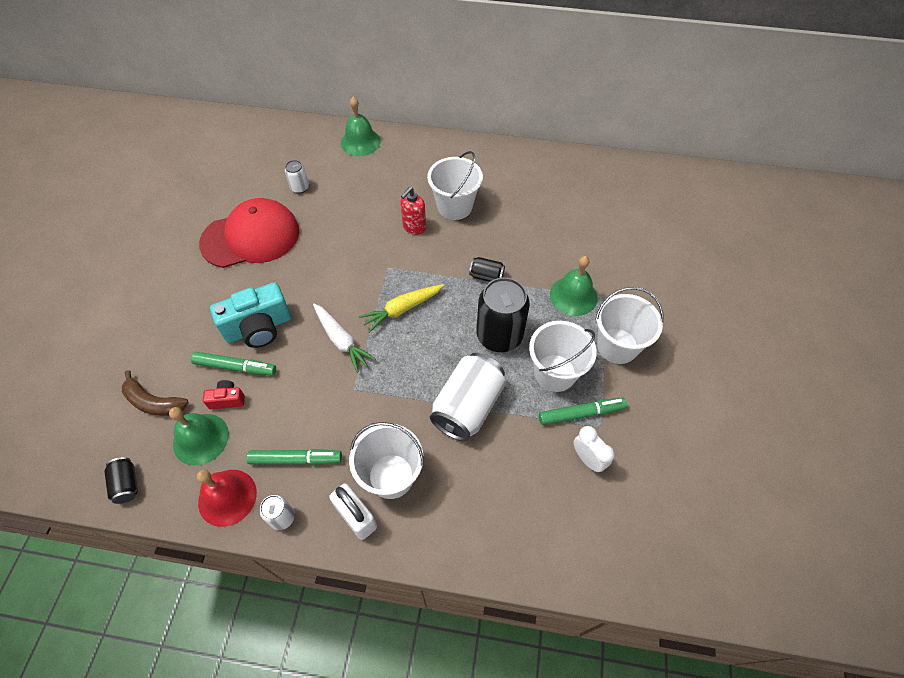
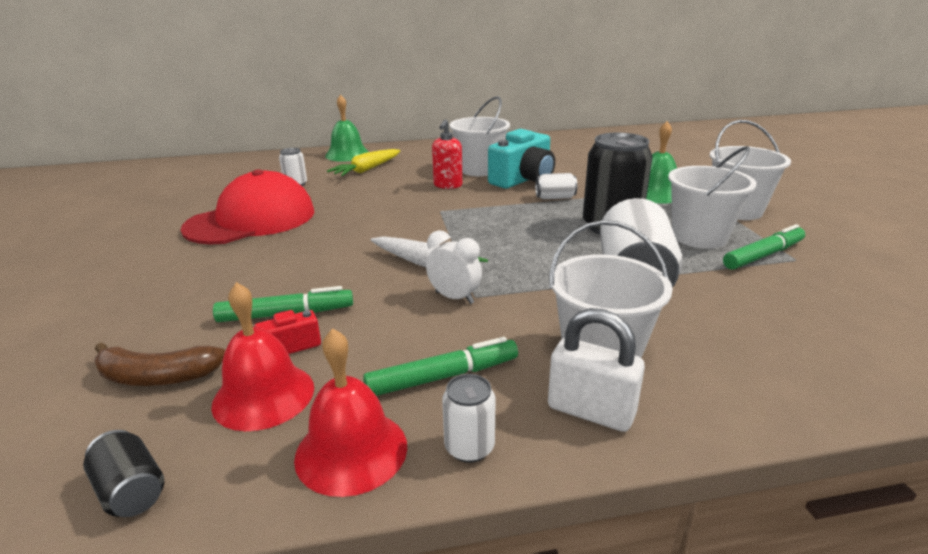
camera: 20 degrees left, 30 degrees down
green bell [169,407,229,466] -> red bell [211,282,314,431]
turquoise camera [210,282,291,348] -> turquoise camera moved to [488,129,555,189]
yellow carrot [359,284,444,333] -> yellow carrot moved to [327,149,400,176]
black can [469,257,505,282] -> white can [535,173,577,199]
white clock [573,426,614,472] -> white clock moved to [426,230,482,304]

